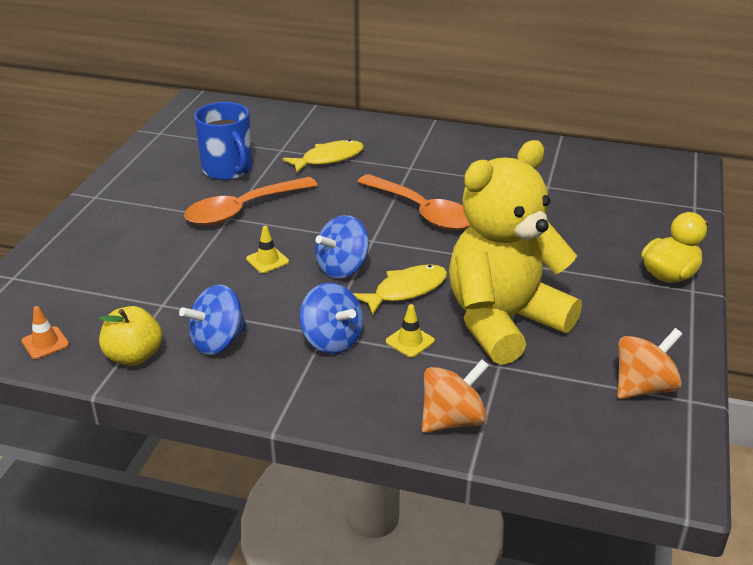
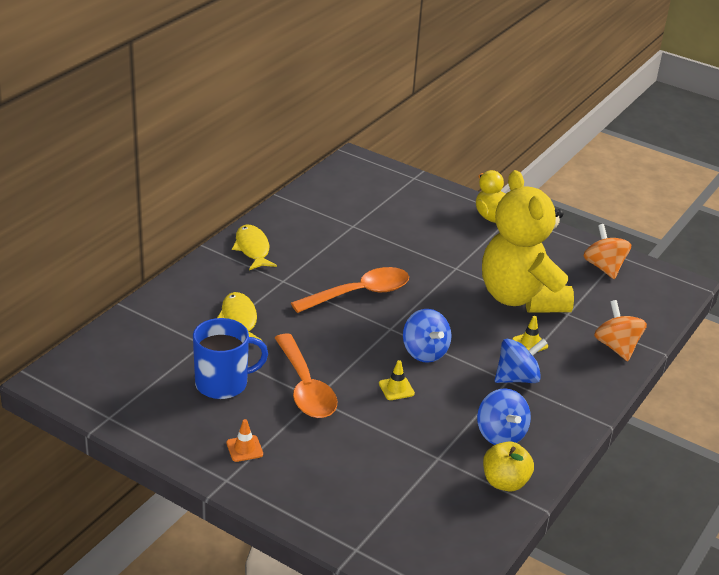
camera: 75 degrees left, 0 degrees up
orange traffic cone [22,306,69,359] -> orange traffic cone moved to [226,419,263,462]
yellow fish [353,264,447,315] -> yellow fish moved to [232,225,277,270]

